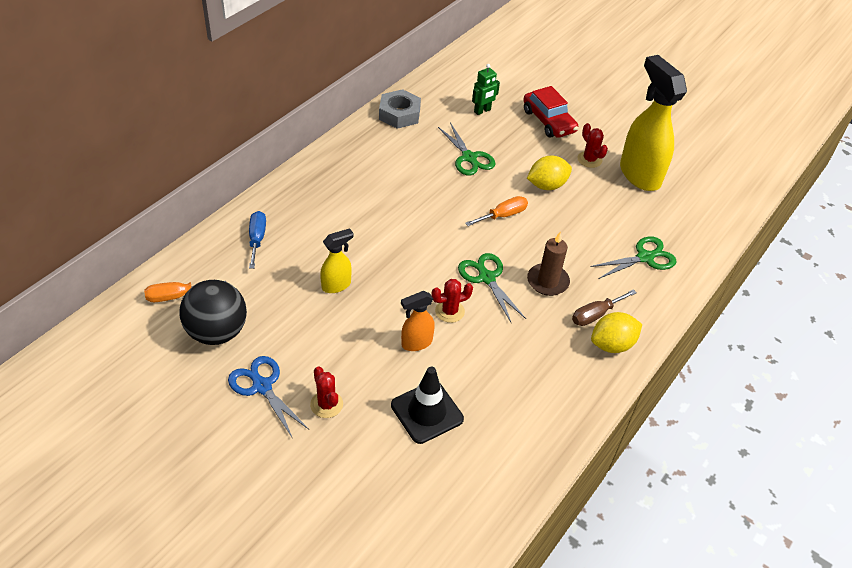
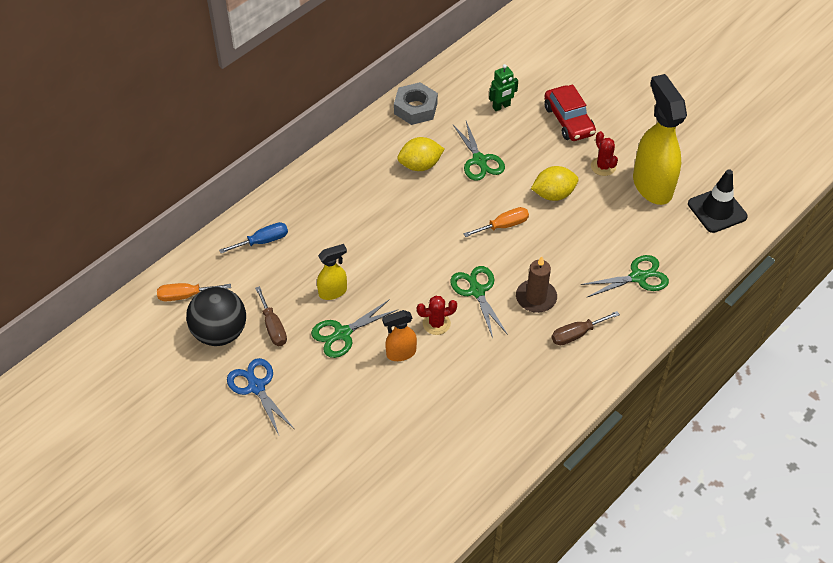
camera: 10 degrees right, 5 degrees up
blue screwdriver [249,211,266,269] -> blue screwdriver turned 60 degrees clockwise [219,222,288,253]
red cactus [310,366,343,418] -> none
black traffic cone [391,367,464,444] -> black traffic cone moved to [688,169,748,233]
yellow lemon [591,312,642,353] -> yellow lemon moved to [397,137,444,171]
none -> brown screwdriver [255,286,287,346]
none -> green scissors [311,299,399,358]

